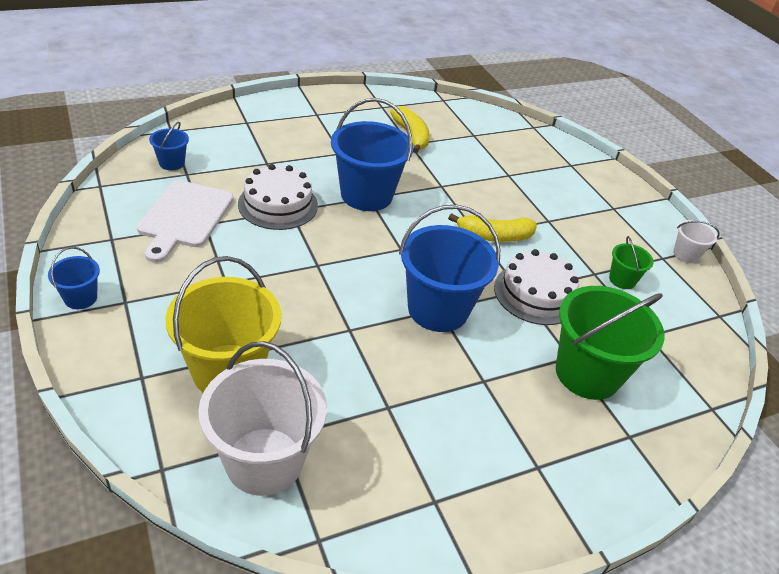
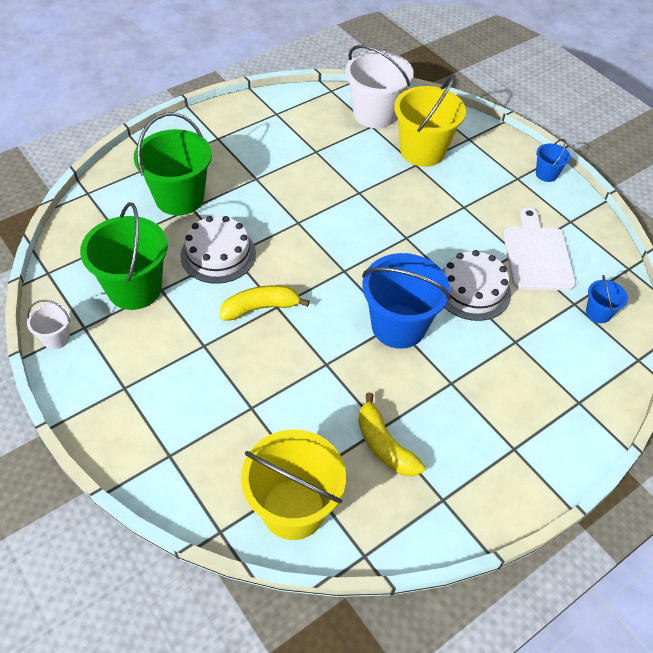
camera: 170 degrees right, 10 degrees up
blue bucket [399,205,500,332] -> none
green bucket [609,236,654,289] -> green bucket [80,202,168,310], size x2.10
none -> yellow bucket [241,430,346,540]

